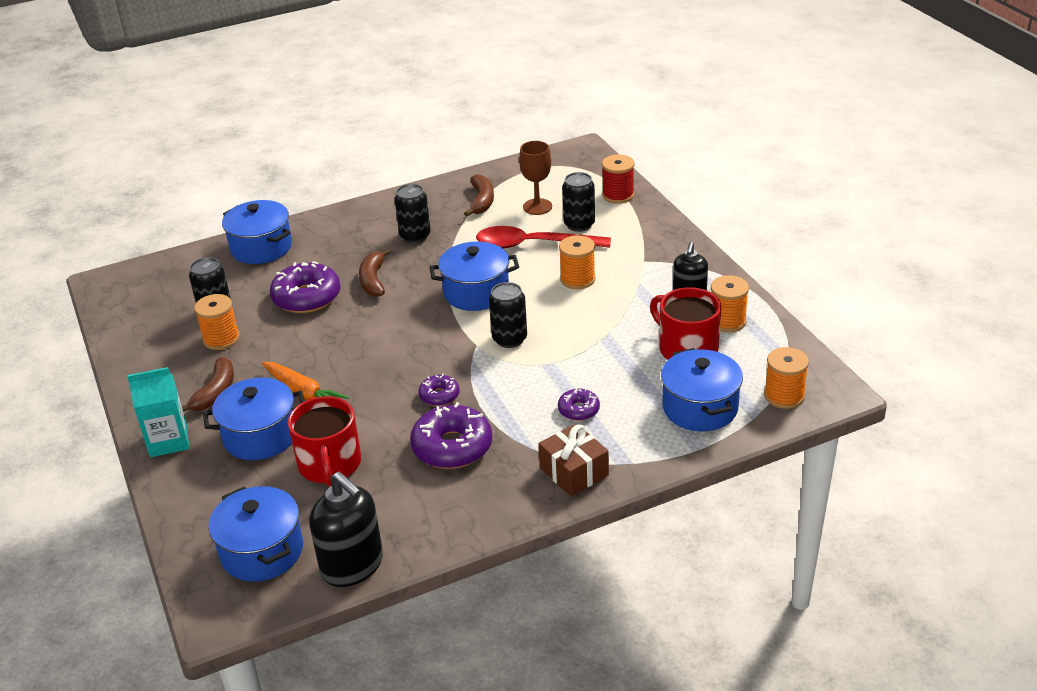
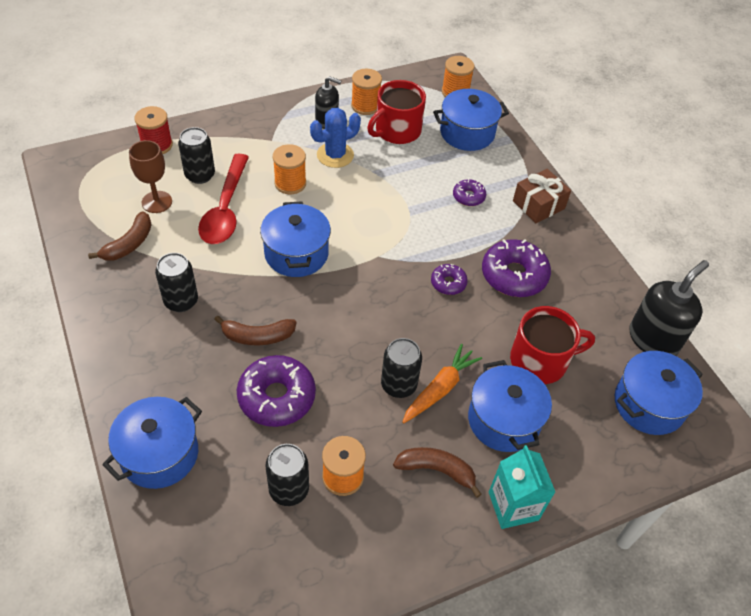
camera: 95 degrees left, 15 degrees up
brown banana [464,174,494,216] -> brown banana turned 120 degrees clockwise [88,211,152,261]
black can [489,282,527,348] -> black can moved to [381,338,422,398]
none -> blue cactus [310,108,361,168]

